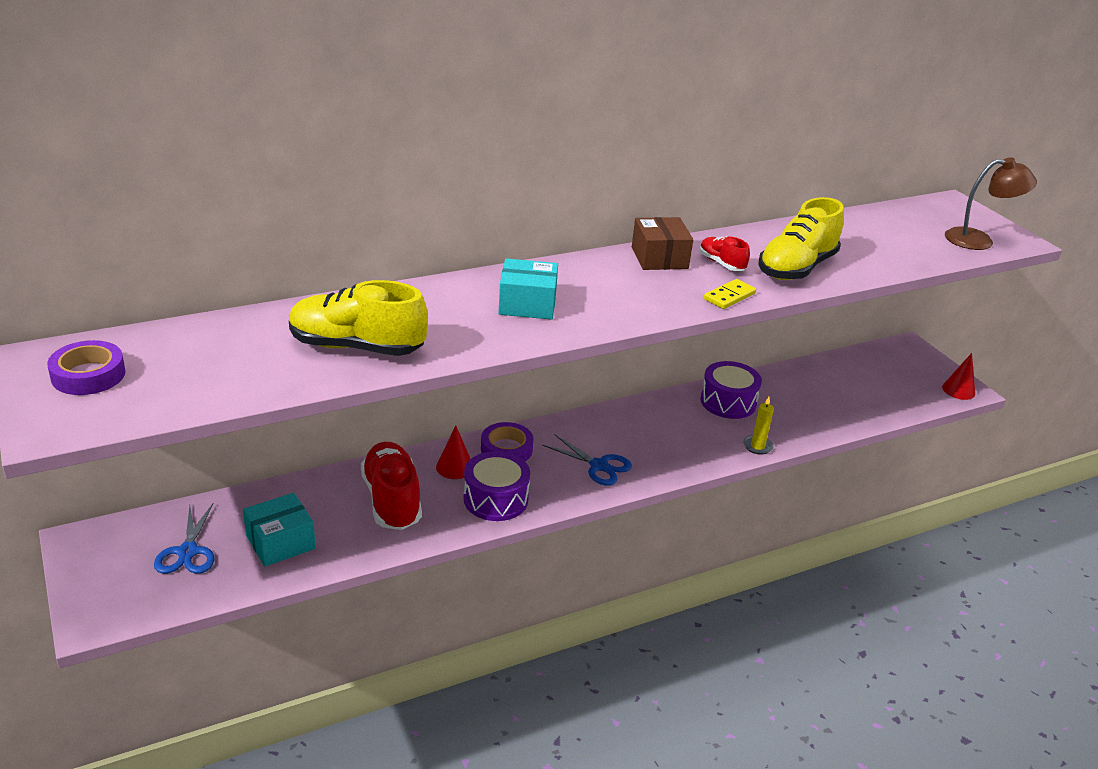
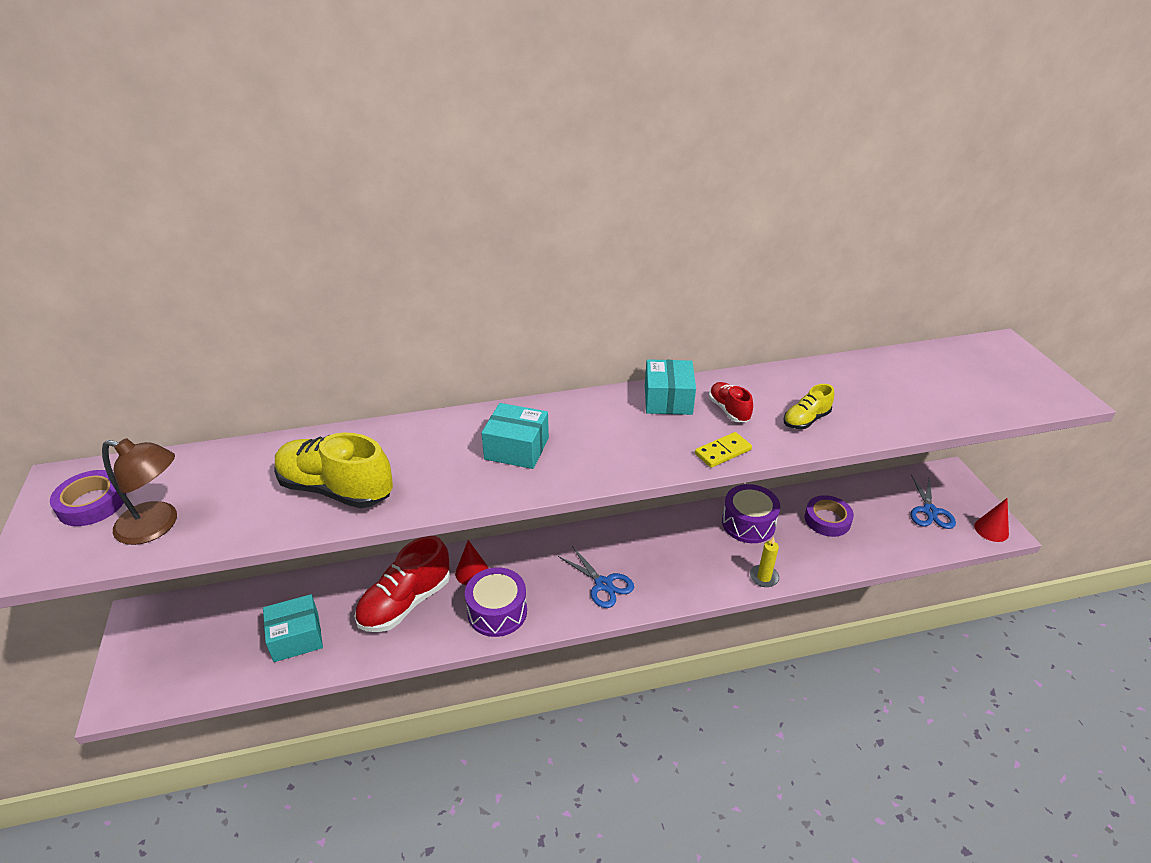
camera: 15 degrees right, 5 degrees up
blue scissors [154,504,215,574] -> blue scissors moved to [911,475,956,529]
red shoe [361,442,422,530] -> red shoe turned 135 degrees counterclockwise [355,536,450,632]
purple tape [481,422,533,461] -> purple tape moved to [805,495,854,537]
brown box [632,217,693,270] -> turquoise box [645,359,696,415]
yellow shoe [758,197,844,280] -> yellow shoe [783,384,834,429], size x0.52
brown lamp [945,157,1037,250] -> brown lamp moved to [102,438,177,545]

